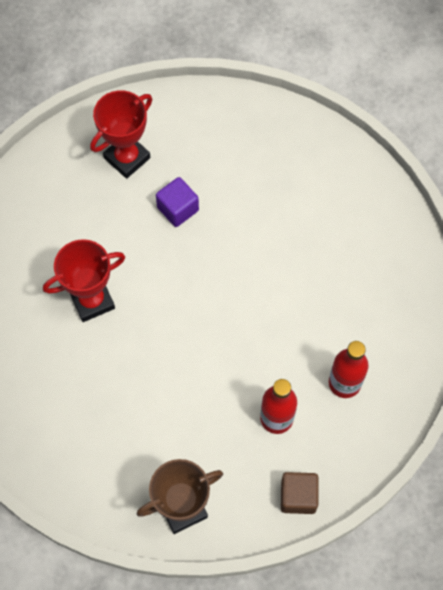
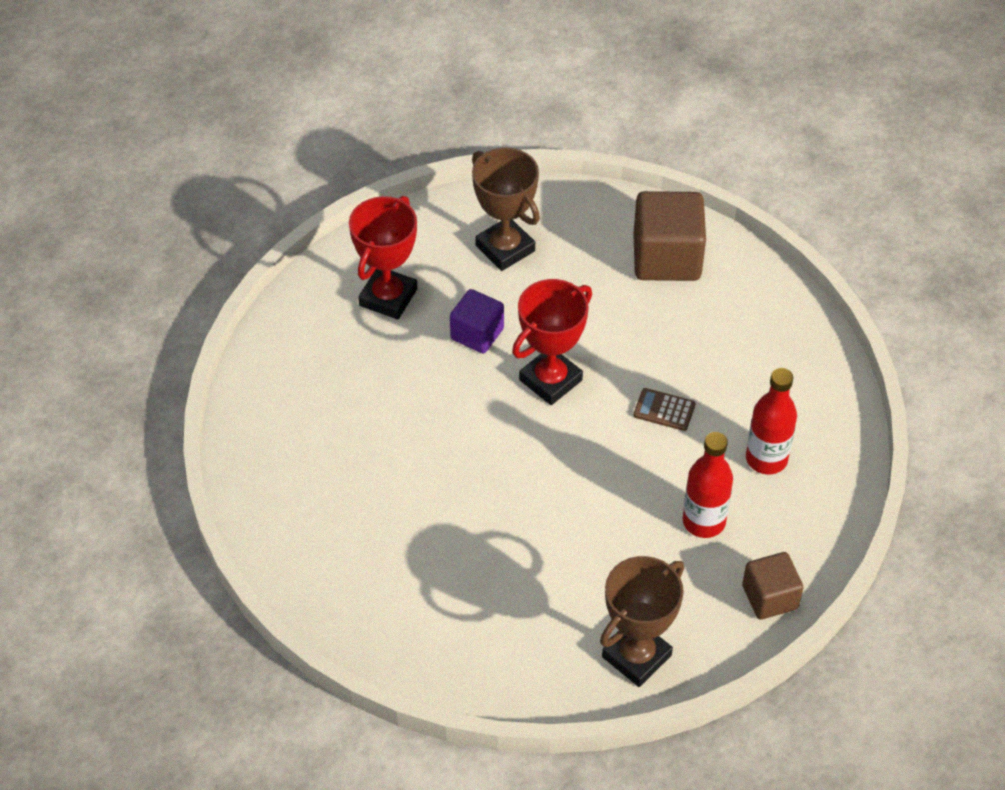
camera: 20 degrees left, 15 degrees down
red trophy [43,239,125,322] -> red trophy moved to [512,279,592,405]
none -> brown trophy [472,147,540,271]
none -> brown cube [633,191,706,281]
none -> brown calculator [634,388,695,431]

